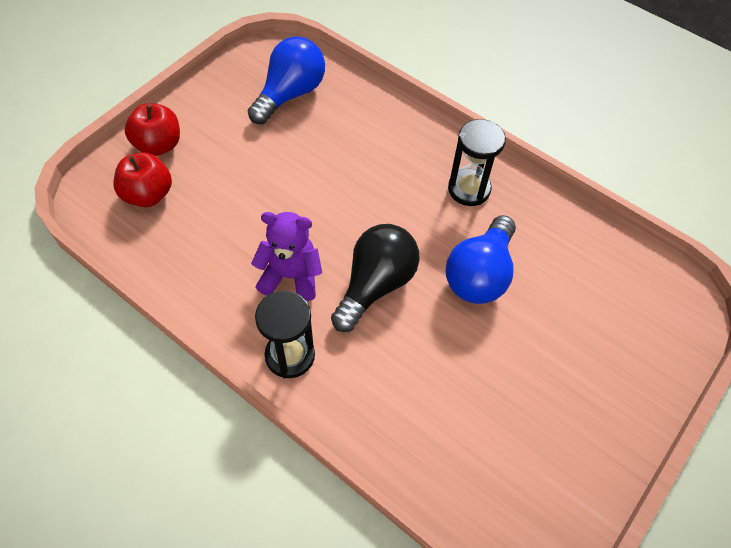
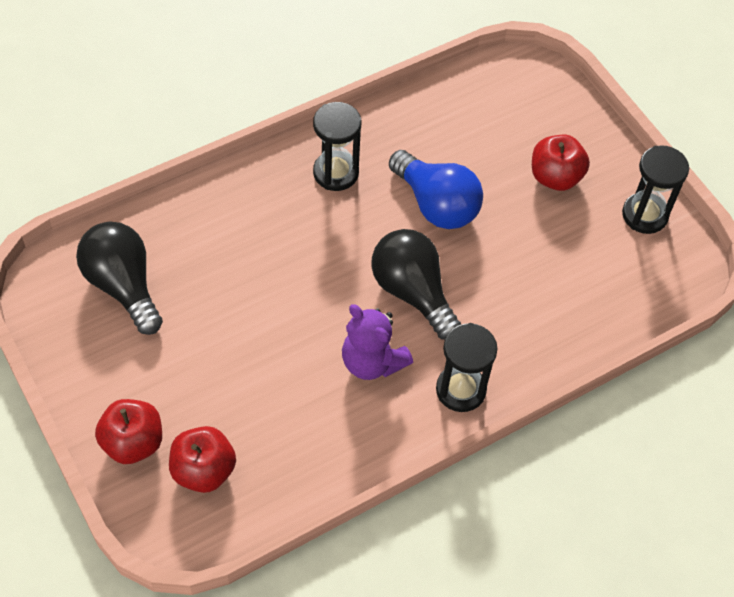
camera: 70 degrees left, 0 degrees up
blue light bulb [248,36,325,124] -> black light bulb [76,222,163,335]
purple teddy bear [251,212,322,301] -> purple teddy bear turned 75 degrees counterclockwise [342,304,413,380]
none -> red apple [532,135,590,191]
none -> black hourglass [622,145,689,234]

